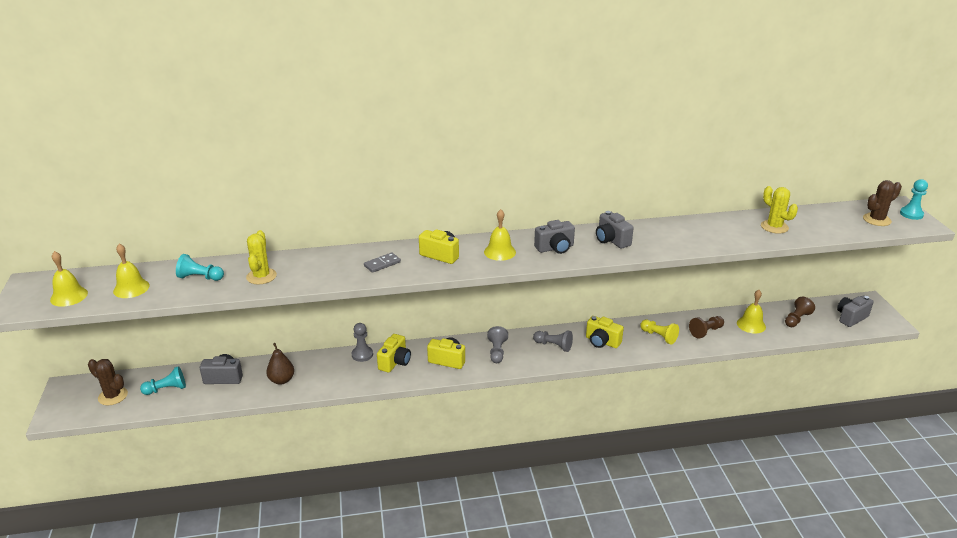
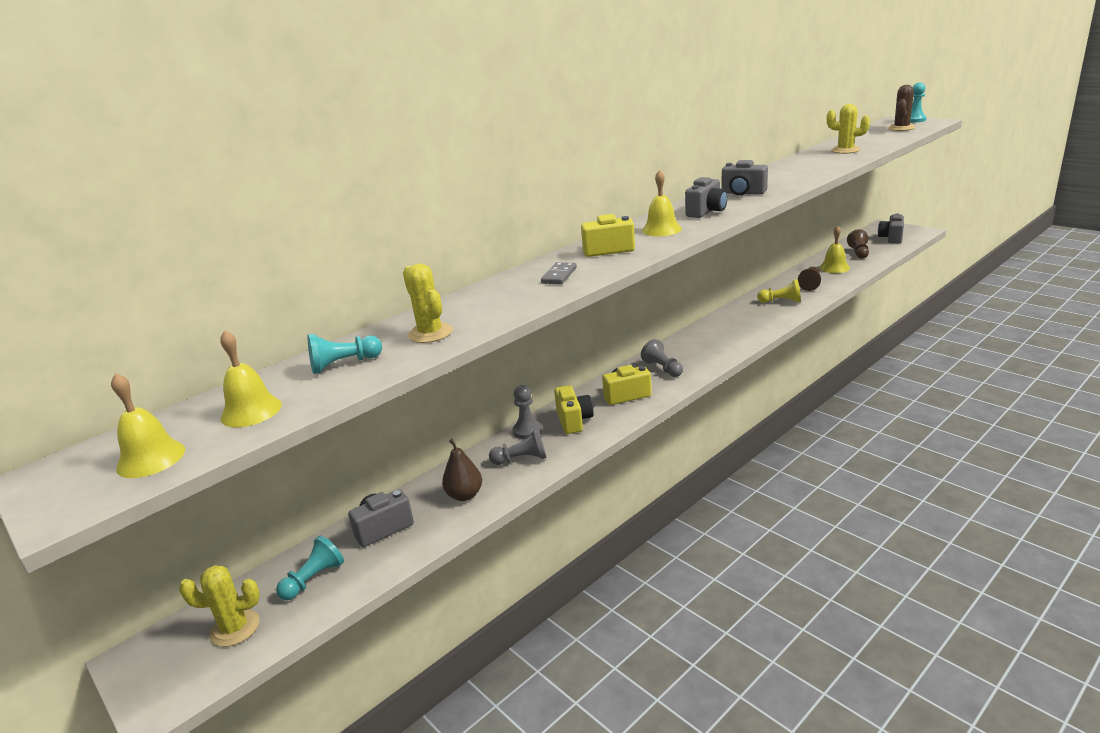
camera: 30 degrees left, 5 degrees down
brown cactus [88,359,128,405] -> yellow cactus [179,565,260,647]
grey pawn [533,330,573,352] -> grey pawn moved to [489,428,547,465]
yellow camera [586,316,624,348] -> none

